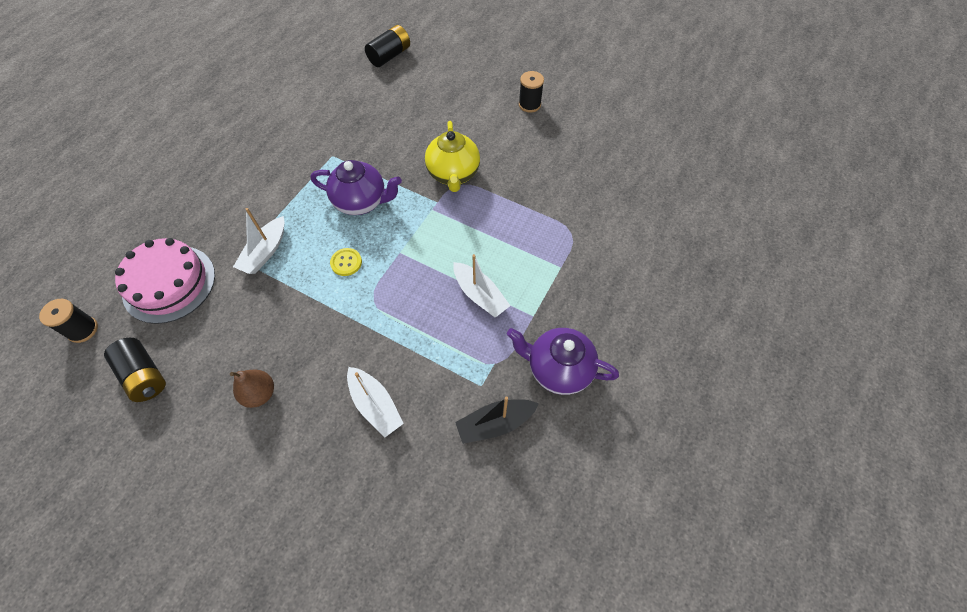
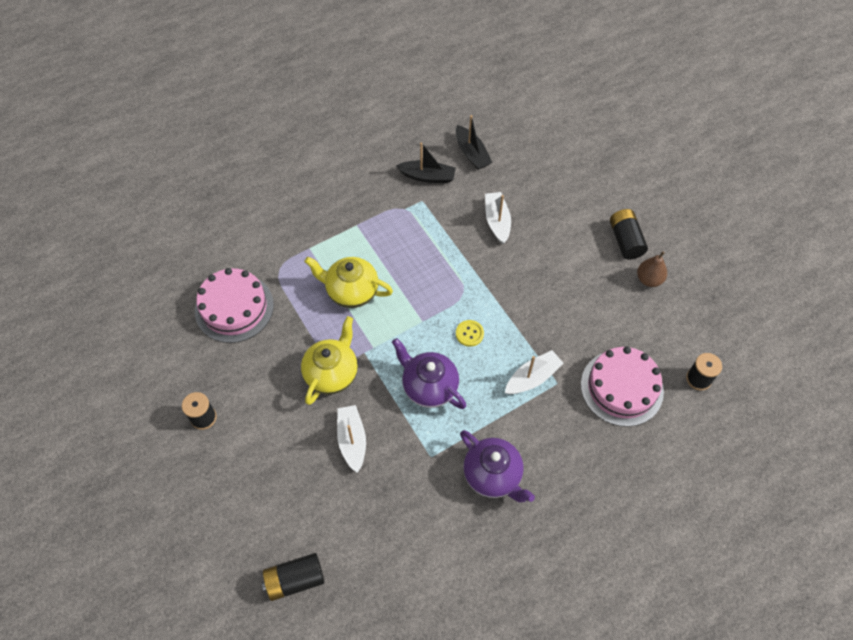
camera: 150 degrees left, 0 degrees up
black battery [104,338,166,402] -> black battery moved to [610,209,648,260]
brown pear [230,369,274,408] -> brown pear moved to [637,251,667,287]
white boat [453,254,510,318] -> white boat moved to [337,405,366,473]
purple teapot [507,328,619,395] -> purple teapot moved to [460,430,535,502]
none -> pink cake [195,268,274,343]
none -> yellow teapot [304,257,393,308]
none -> black boat [456,115,492,170]

